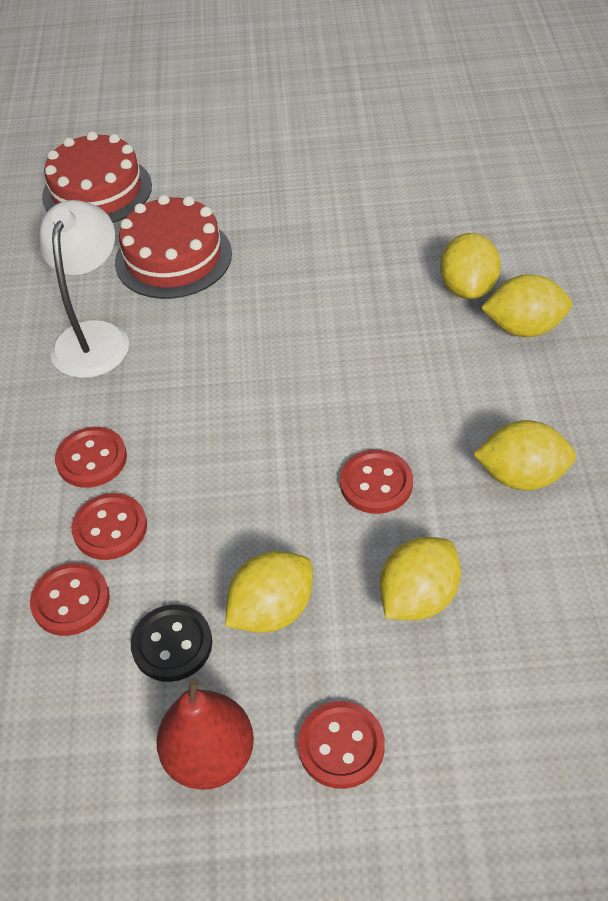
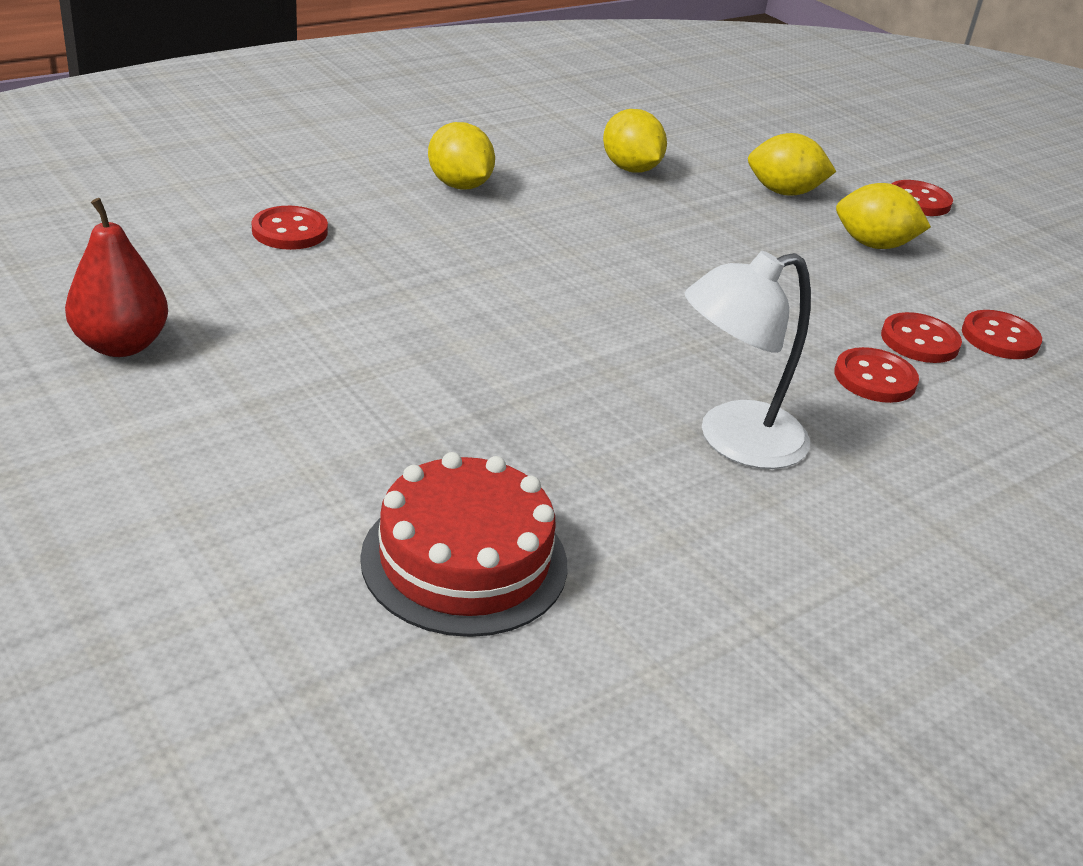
camera: 130 degrees left, 15 degrees down
red cake [115,195,232,299] -> none
black button [131,604,212,682] -> none
red pear [156,678,254,790] -> red pear moved to [65,198,168,357]
red button [340,450,413,514] -> red button moved to [251,206,328,250]
yellow lemon [440,233,501,299] -> none

